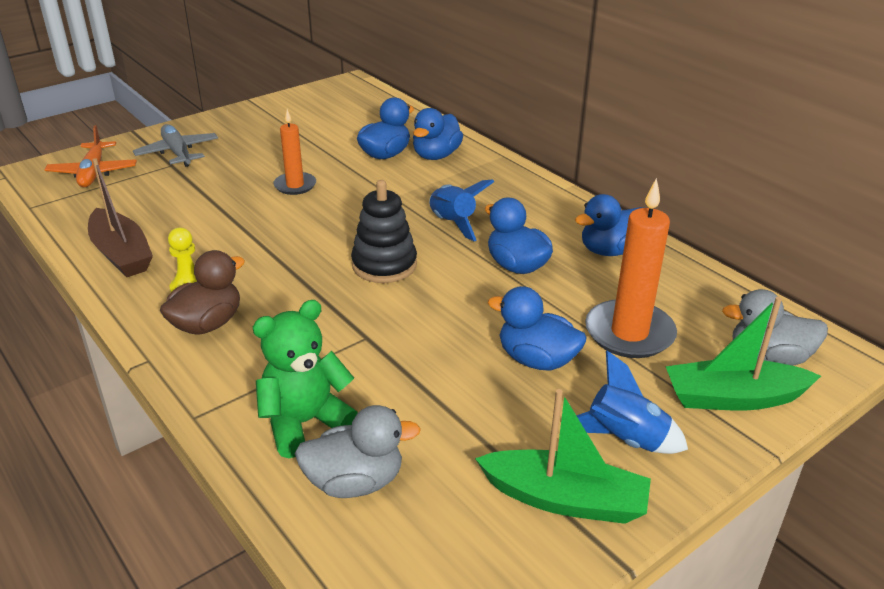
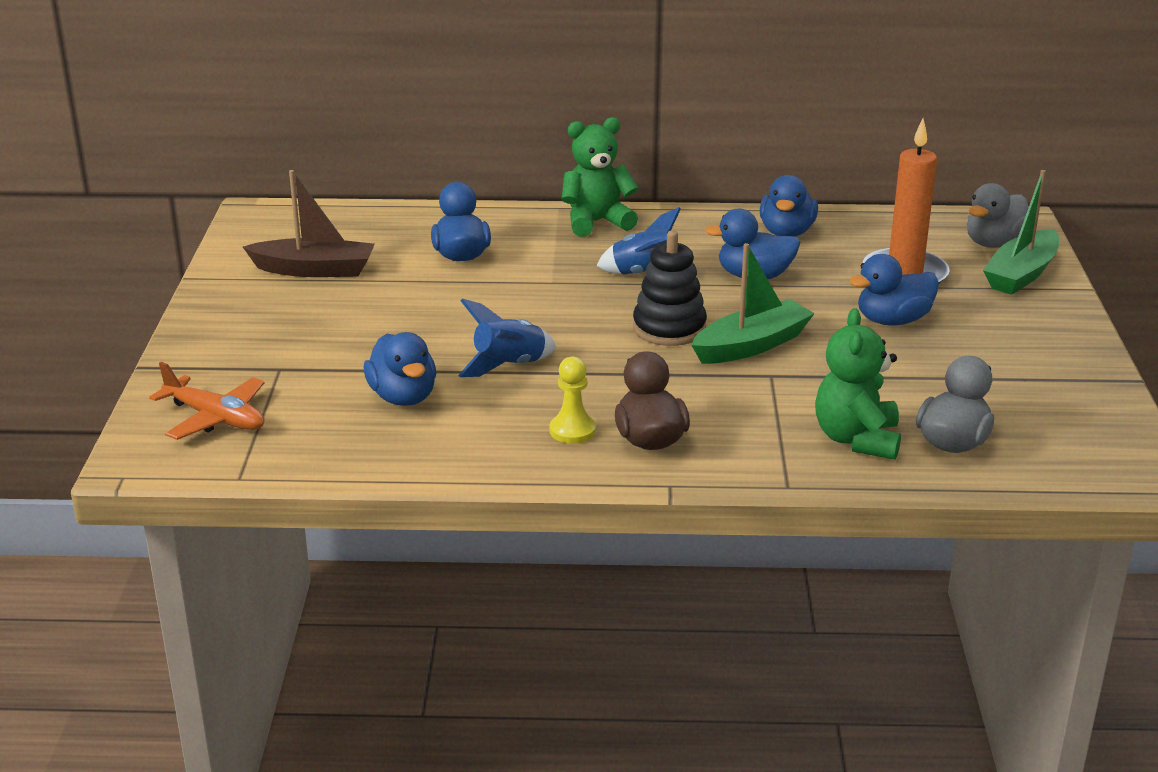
camera: 50 degrees left, 5 degrees down
brown boat [88,158,153,277] -> brown boat moved to [243,170,375,277]
grey plane [133,124,218,167] -> none
orange candle [273,109,316,195] -> none
blue duck [413,108,463,160] -> blue duck moved to [364,332,436,406]
green boat [475,389,651,524] -> green boat moved to [691,243,815,364]
blue rocket [576,351,688,454] -> blue rocket moved to [458,299,556,377]
none -> green teddy bear [562,117,638,237]

